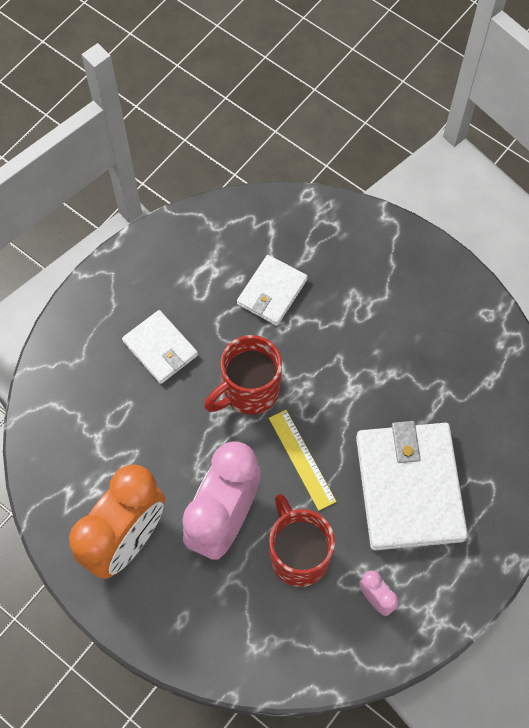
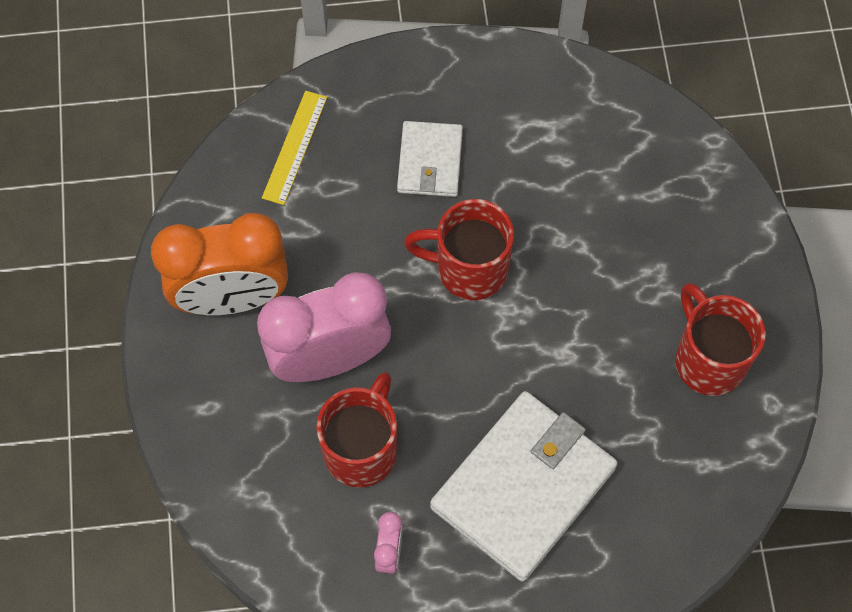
camera: 45 degrees right, 0 degrees up
white wallet [237,255,308,326] -> none
yellow ruler [269,410,337,511] -> yellow ruler moved to [262,91,327,205]
none -> red mug [675,283,766,396]

